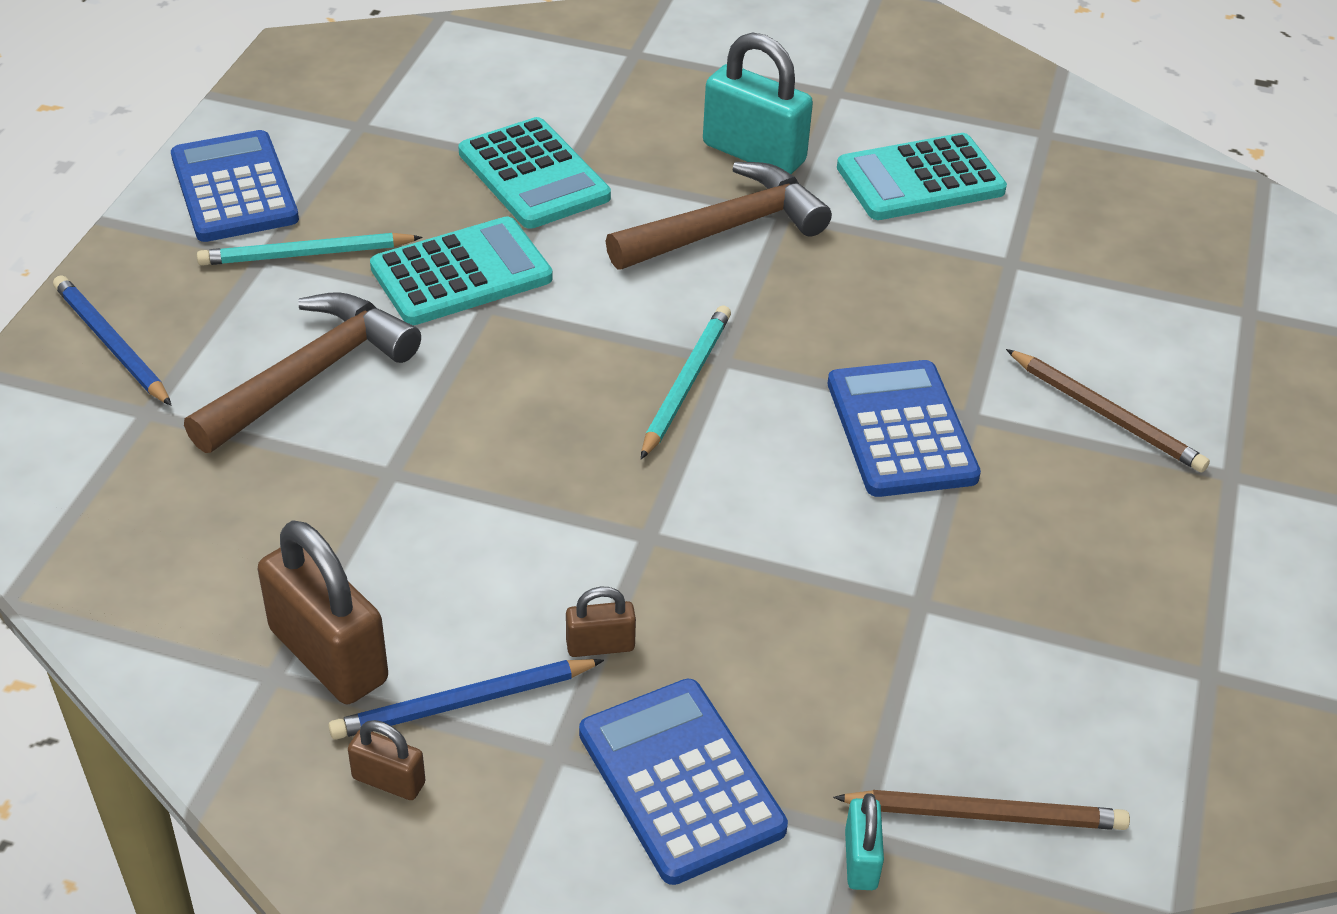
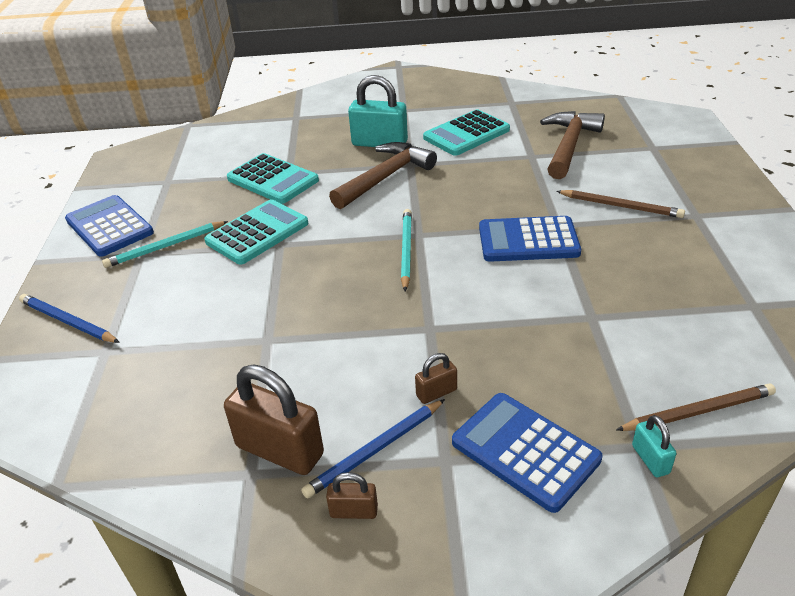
camera: 15 degrees left, 5 degrees down
brown hammer [184,292,421,453] -> brown hammer moved to [540,111,605,179]
blue calculator [828,360,981,497] -> blue calculator turned 60 degrees counterclockwise [479,216,581,262]

